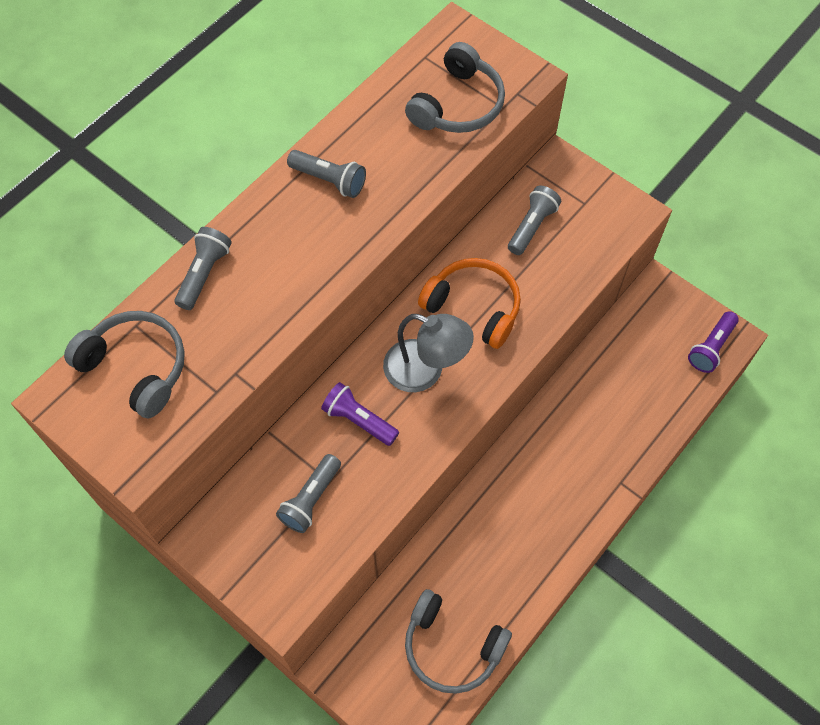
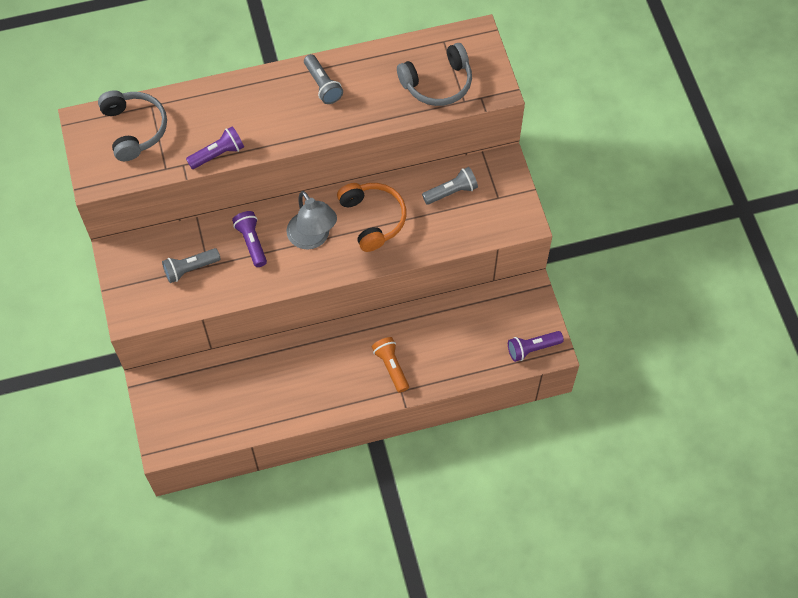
camera: 35 degrees right, 0 degrees up
grey flashlight [174,227,232,310] -> none
grey headphones [405,589,512,694] -> none
none -> purple flashlight [186,126,244,169]
none -> orange flashlight [372,337,409,393]

